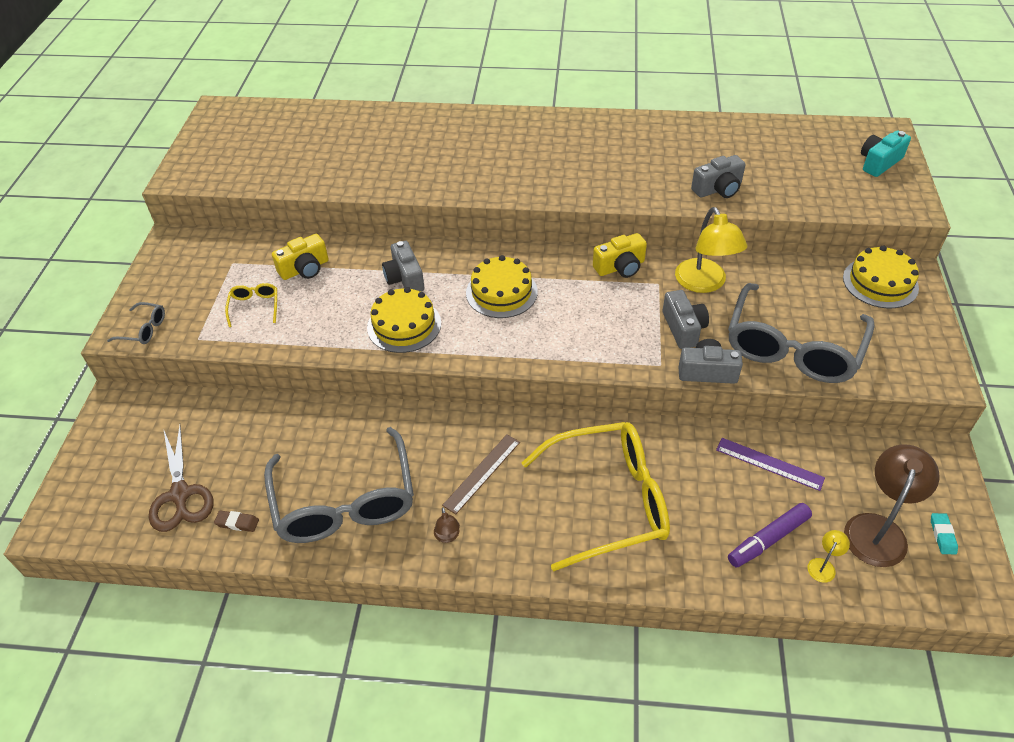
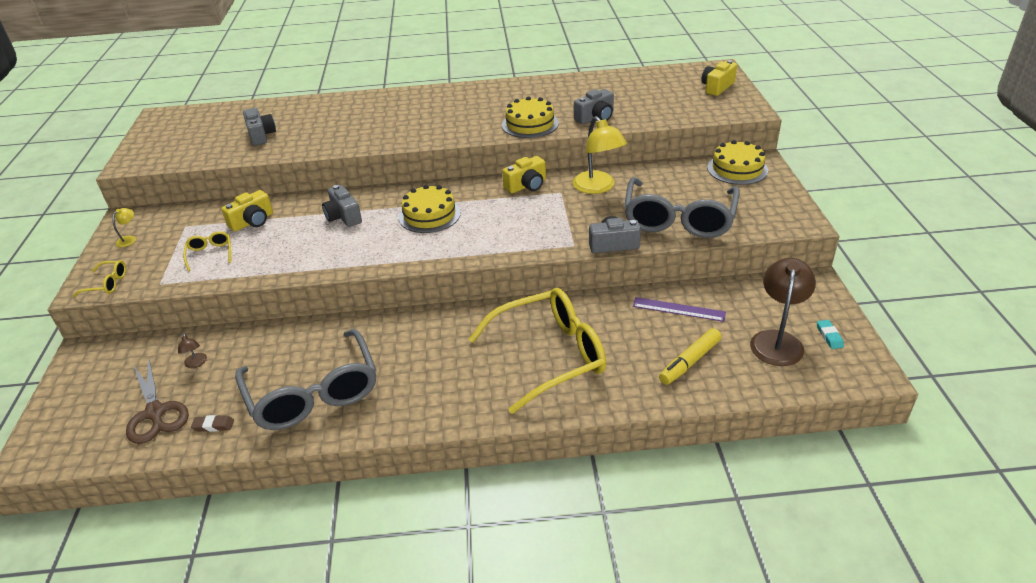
camera: 10 degrees left, 10 degrees down
grey glasses [107,302,165,344] -> yellow glasses [73,260,126,298]
yellow cake [367,287,441,353] -> yellow cake moved to [502,96,559,138]
brown lamp [434,507,460,543] -> brown lamp moved to [178,333,207,368]
brown ruler [442,434,520,514] -> none
grey camera [662,290,709,349] -> grey camera moved to [243,108,276,146]
purple marker [728,503,812,567] -> yellow marker [659,328,722,385]
yellow lamp [808,530,850,583] -> yellow lamp moved to [112,208,136,247]
turquoise camera [861,130,911,177] -> yellow camera [701,60,737,96]

